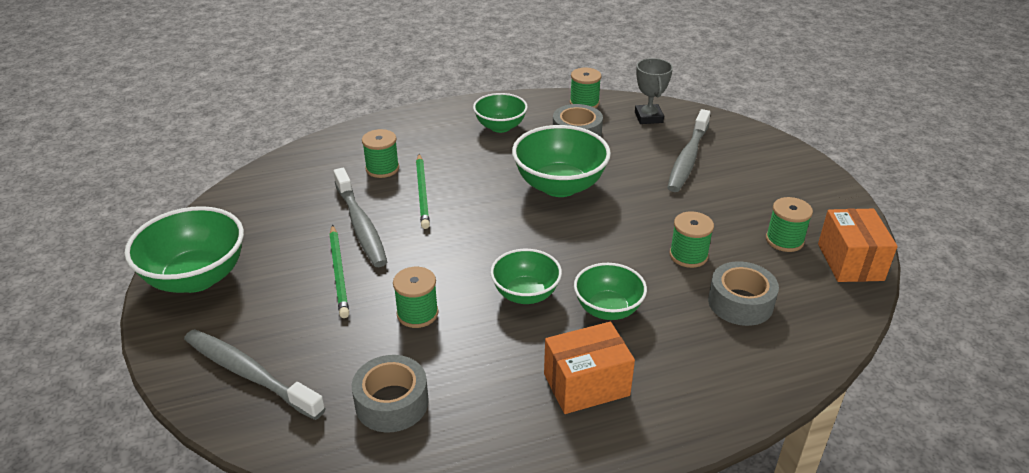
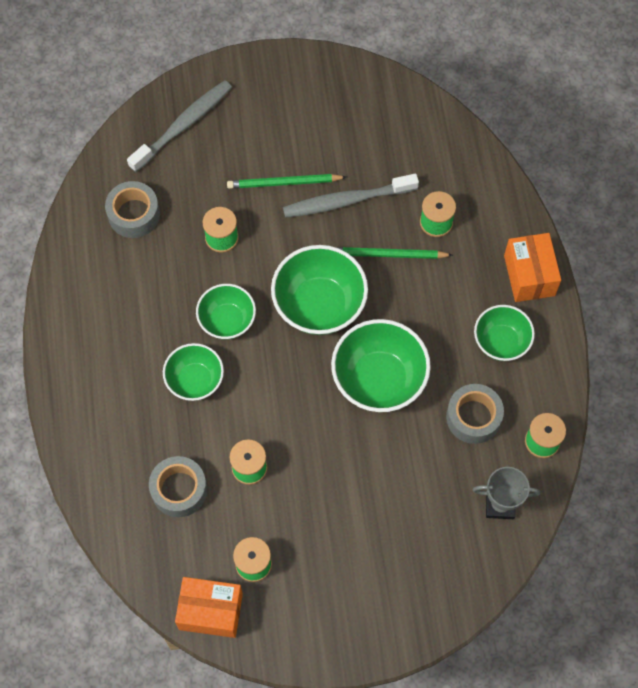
camera: 100 degrees right, 30 degrees up
green bowl [125,206,244,293] -> green bowl moved to [271,245,368,335]
orange box [544,322,635,414] -> orange box moved to [504,233,561,302]
grey toothbrush [667,109,711,192] -> none

